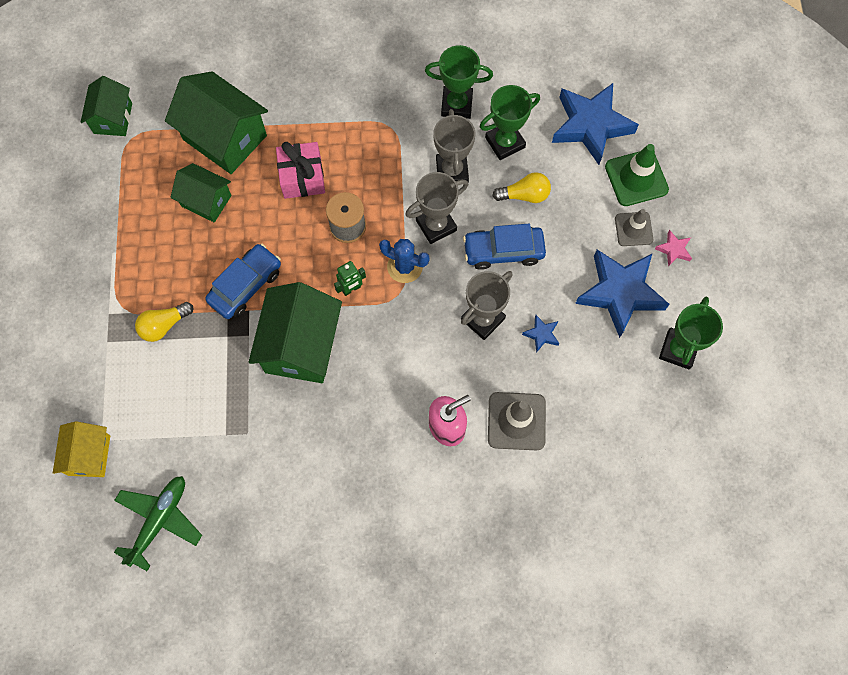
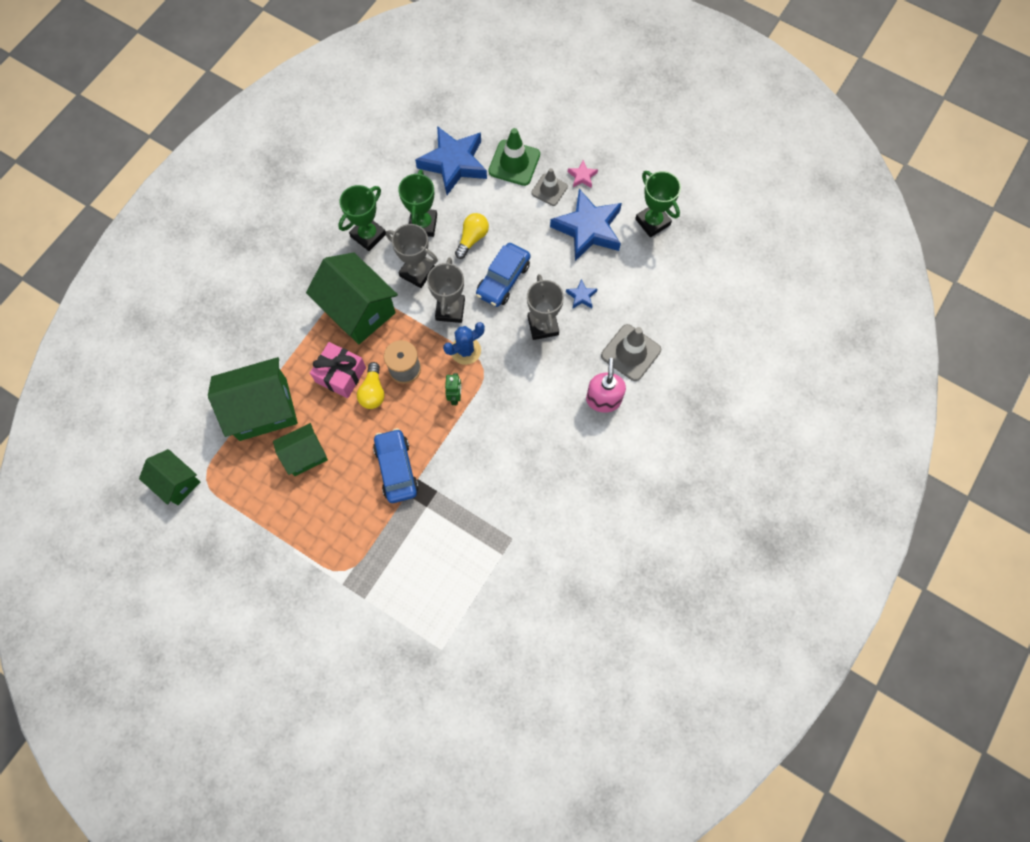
camera: 55 degrees left, 0 degrees up
yellow house [53,421,110,477] -> none
green plane [114,476,202,571] -> none
yellow light bulb [135,302,193,342] -> yellow light bulb moved to [357,362,385,409]
green house [249,282,342,383] -> green house moved to [306,252,398,344]

